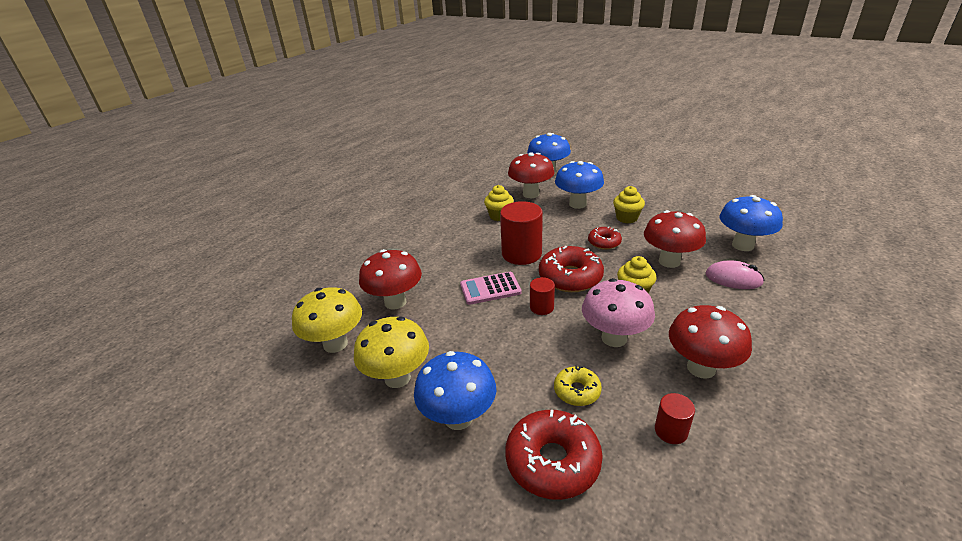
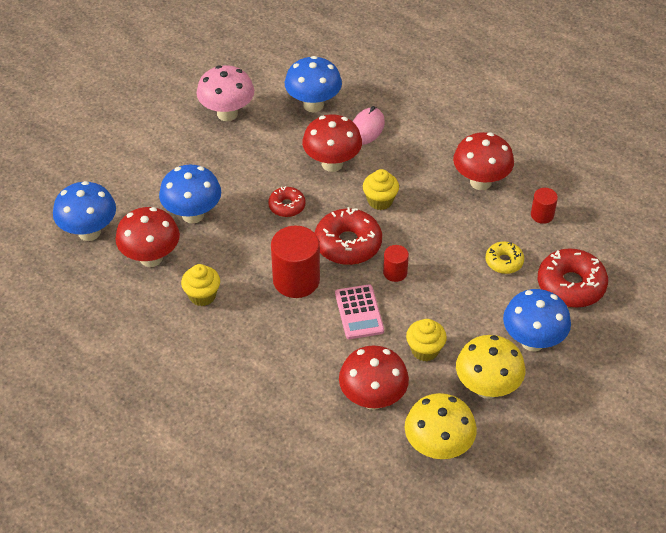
camera: 90 degrees left, 15 degrees up
pink mushroom [582,278,655,347] -> pink mushroom moved to [197,65,254,121]
yellow cupcake [613,186,645,223] -> yellow cupcake moved to [406,319,447,361]

